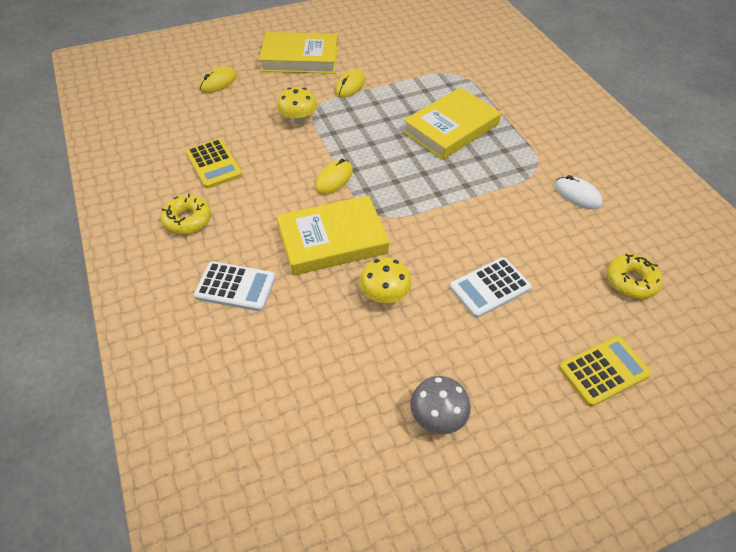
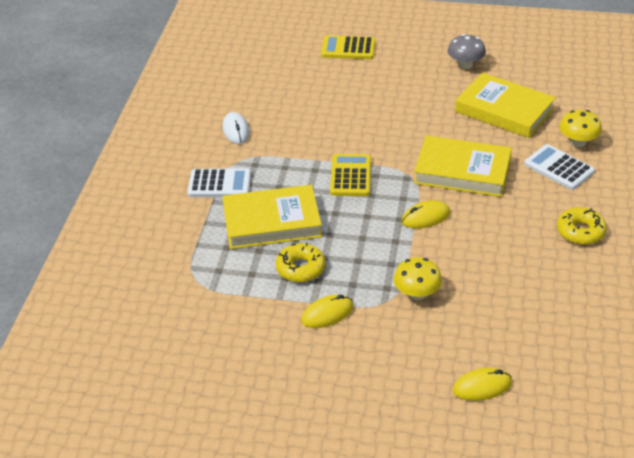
camera: 145 degrees left, 10 degrees down
yellow calculator [186,139,242,188] -> yellow calculator moved to [330,154,371,196]
yellow book [259,32,338,74] -> yellow book moved to [455,73,556,138]
yellow mushroom [359,257,411,303] -> yellow mushroom moved to [559,110,602,147]
white calculator [450,257,532,318] -> white calculator moved to [188,169,251,197]
yellow donut [607,254,663,299] -> yellow donut moved to [276,243,325,282]

